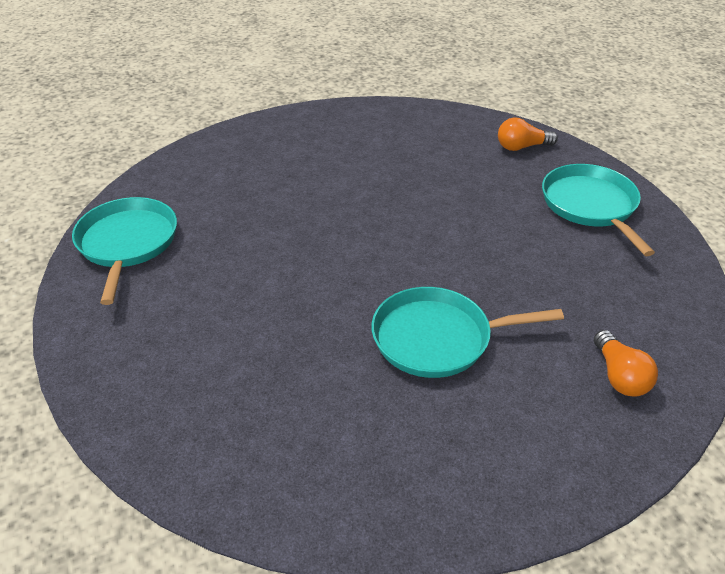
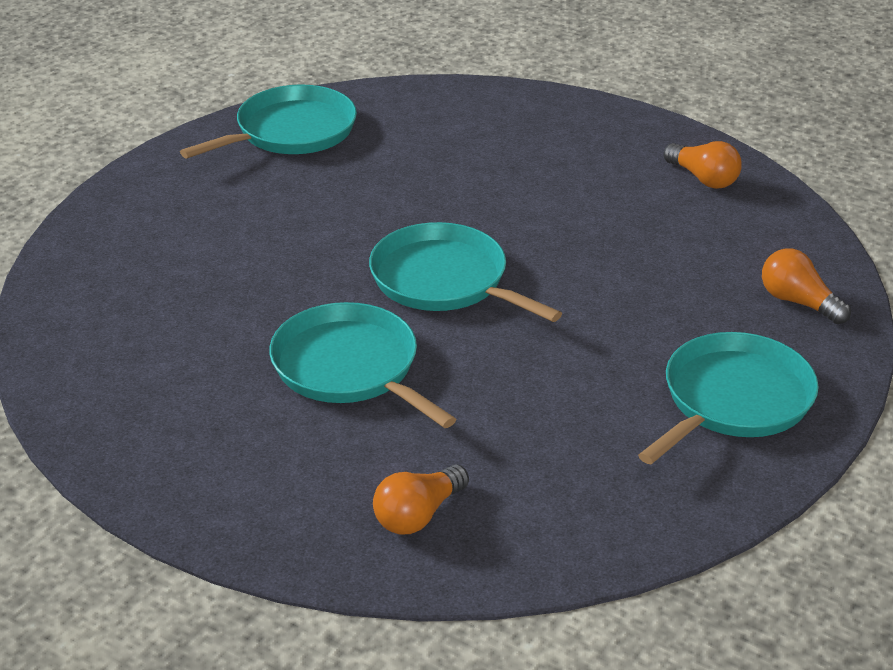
camera: 55 degrees right, 5 degrees down
none -> turquoise pan [369,222,562,322]
none -> orange light bulb [664,141,742,189]

